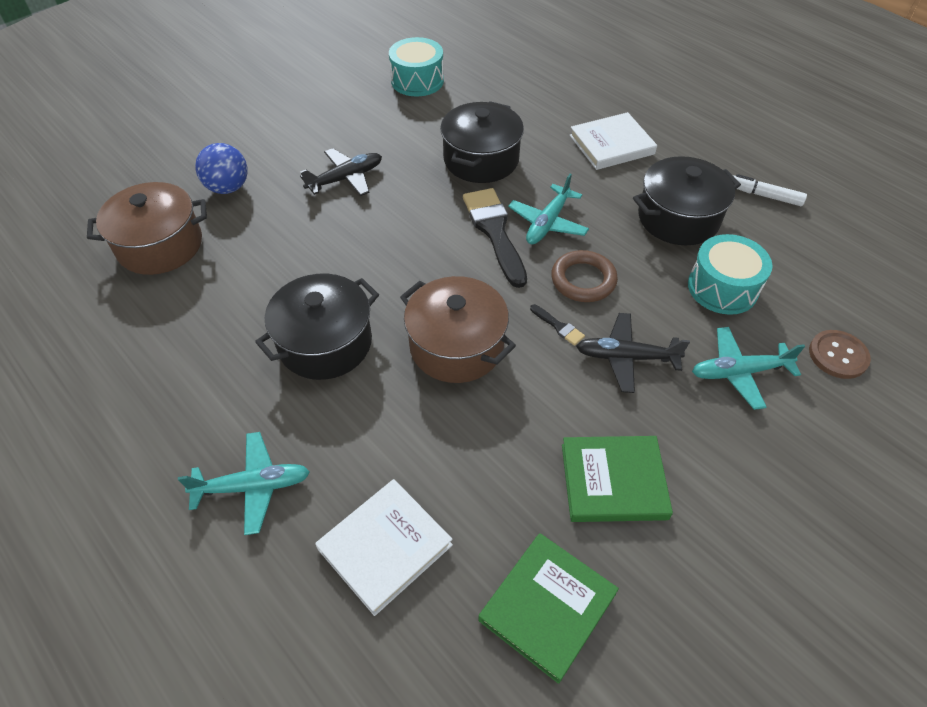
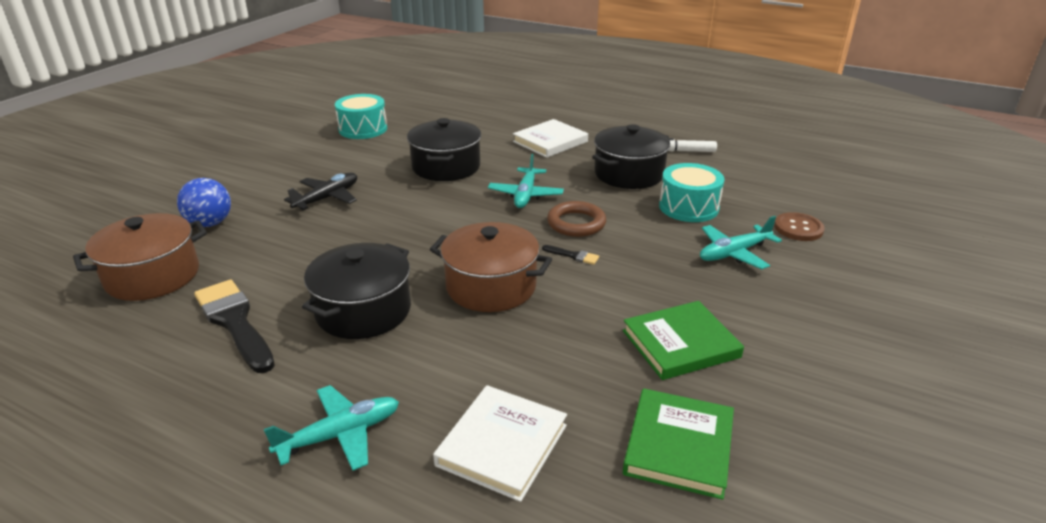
camera: 20 degrees left, 20 degrees down
black brush [463,188,527,288] -> black brush moved to [194,280,275,373]
black plane [576,313,690,393] -> none

